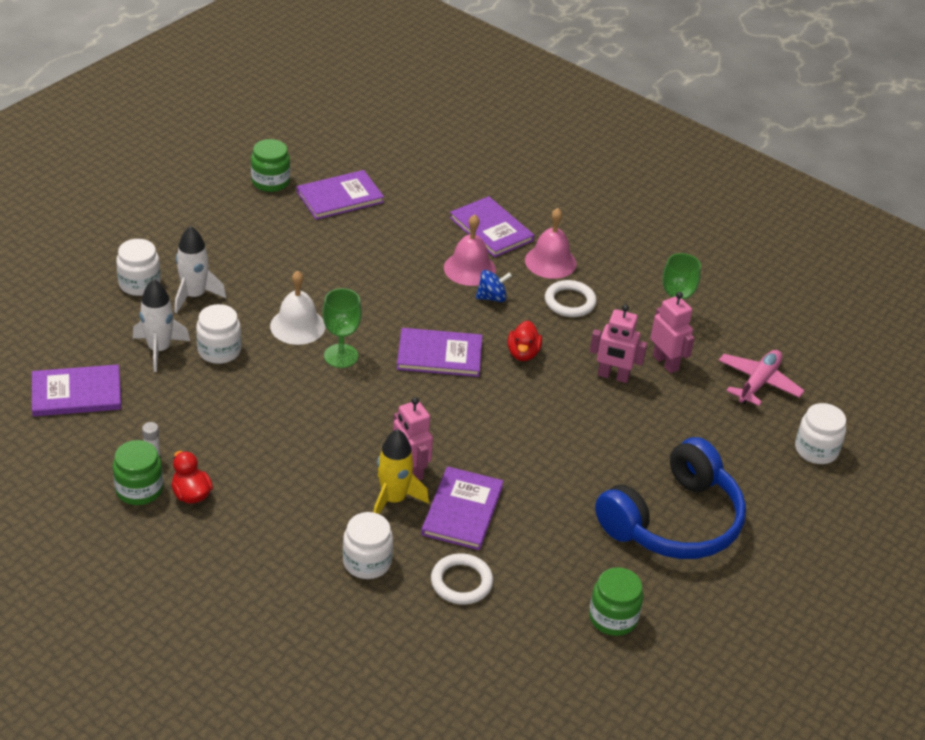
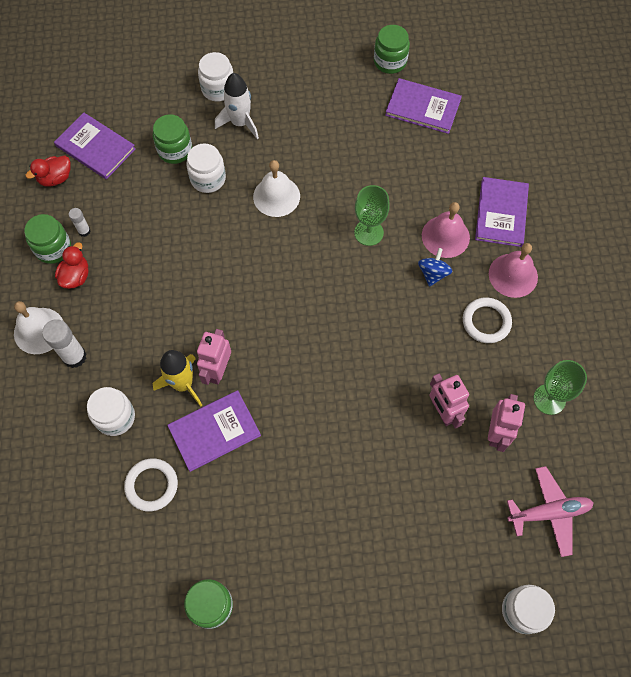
camera: 50 degrees right, 25 degrees up
white rocket [133,279,190,372] -> green jar [153,114,192,164]
green goblet [323,288,362,368] -> green goblet moved to [354,185,390,246]
purple book [397,328,482,377] -> none
blue spinning top [476,270,512,302] -> blue spinning top turned 105 degrees counterclockwise [418,248,452,287]
red duck [507,321,542,361] -> red duck moved to [26,156,71,186]
blue headphones [595,437,746,559] -> none
none -> white bell [14,301,63,354]
none -> white glue stick [42,319,86,368]

